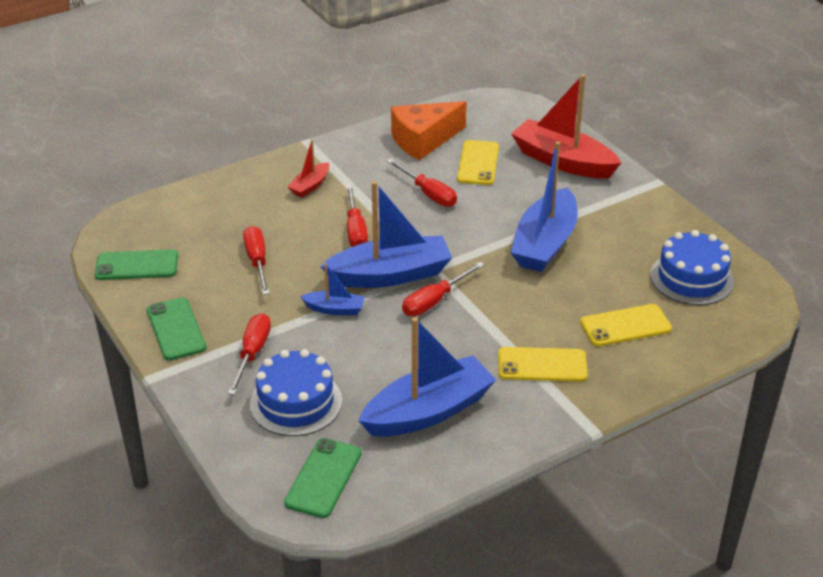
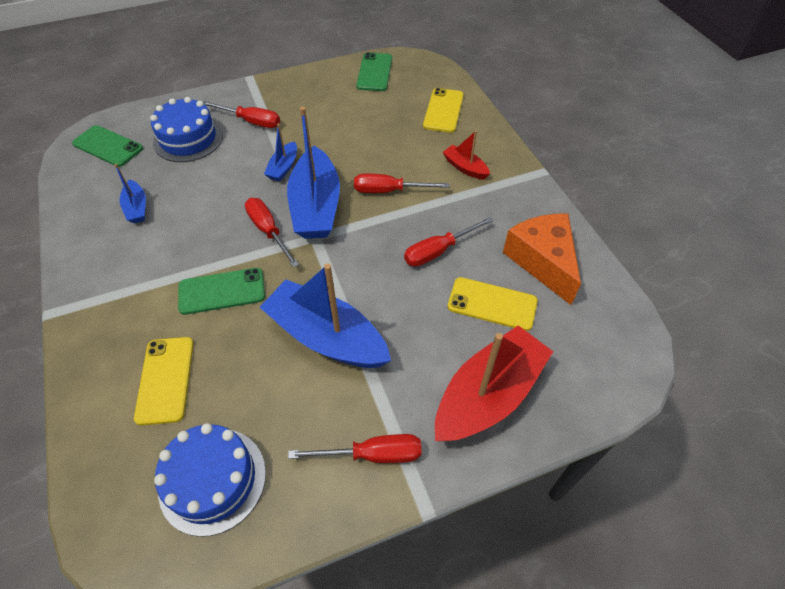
camera: 100 degrees right, 15 degrees up
green phone [147,297,206,360] -> green phone moved to [178,268,265,315]
red screwdriver [243,226,270,295] -> red screwdriver moved to [288,434,422,463]
blue boat [358,317,496,437] -> blue boat [114,164,146,223], size x0.48
yellow phone [498,347,588,382] -> yellow phone moved to [423,88,464,133]

